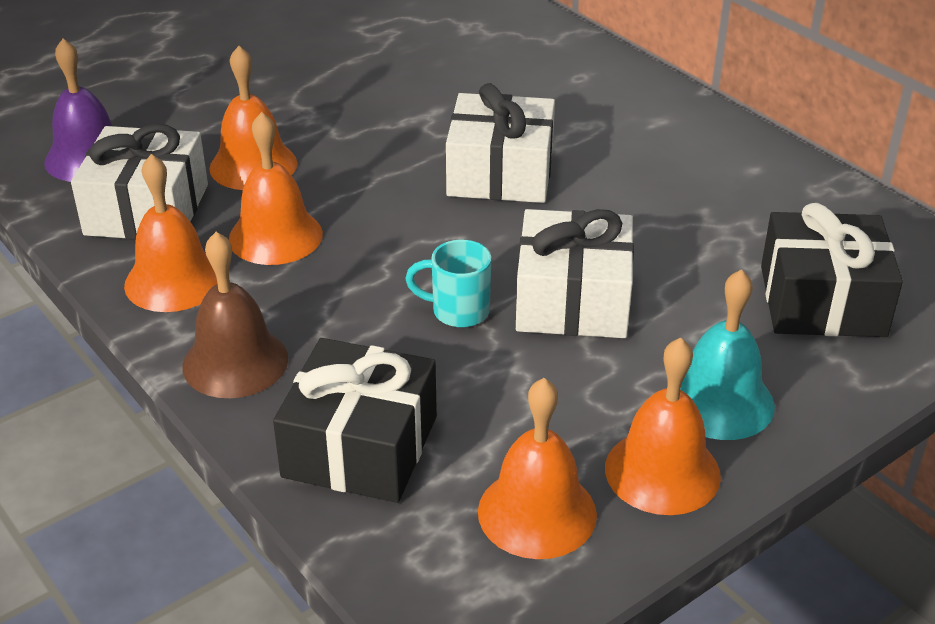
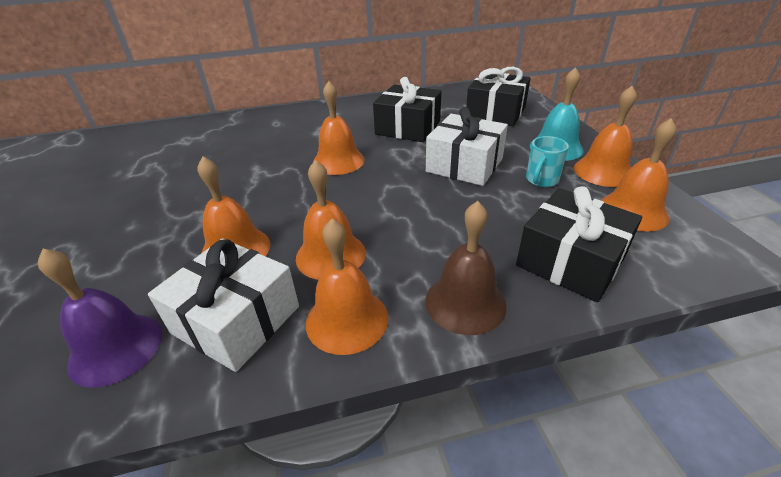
camera: 65 degrees left, 0 degrees up
turquoise mug [405,240,491,328] -> turquoise mug moved to [526,136,569,187]
white gift [446,83,555,203] -> orange bell [313,81,365,175]
none -> black gift [373,77,441,142]

